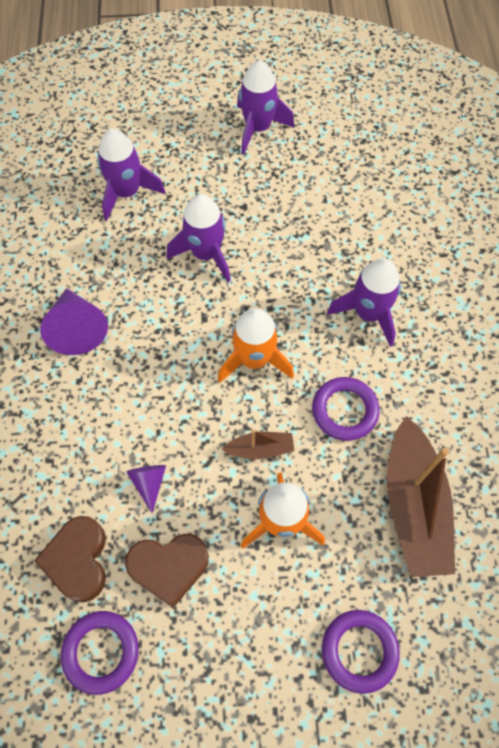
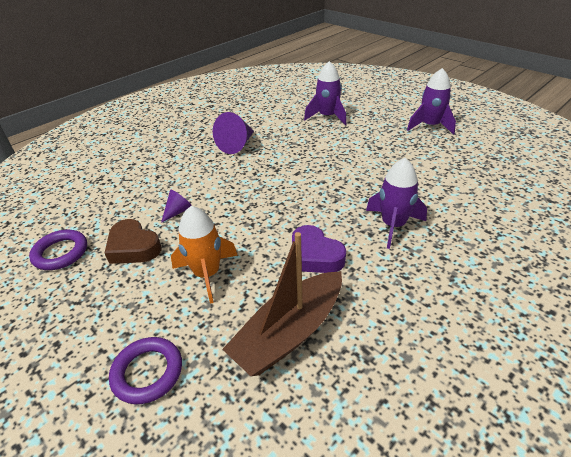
camera: 50 degrees right, 25 degrees down
brown heart [34,516,106,602] -> none
purple rocket [167,194,231,282] -> none
orange rocket [218,308,294,383] -> none
brown boat [222,429,294,459] -> none
purple ring [312,377,380,441] -> purple heart [292,225,346,273]

